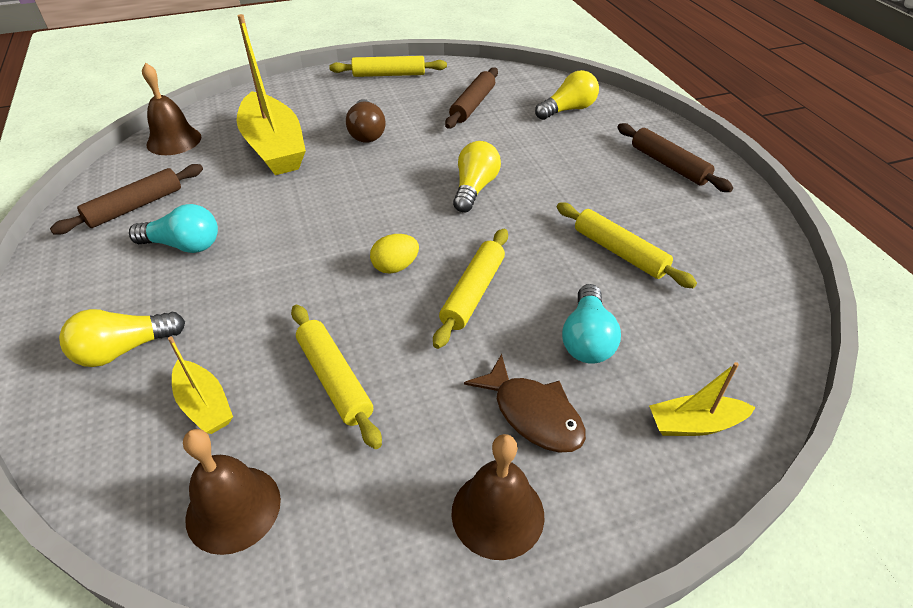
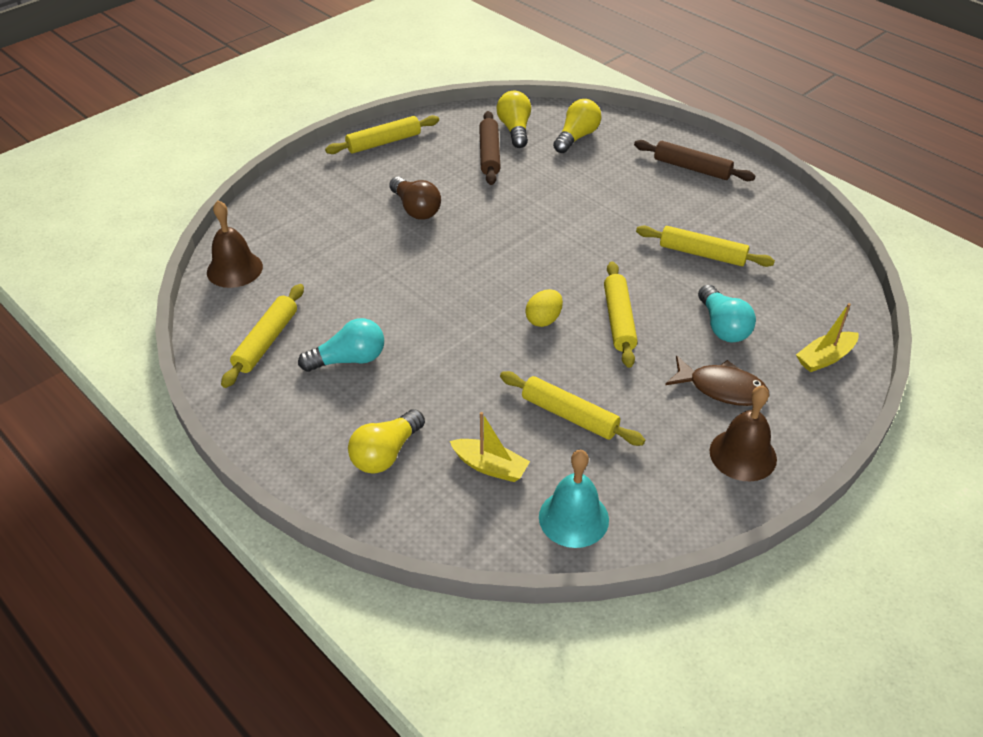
camera: 25 degrees left, 0 degrees up
brown rolling pin [50,164,203,234] -> yellow rolling pin [221,284,304,388]
brown bell [183,429,281,555] -> turquoise bell [539,450,609,548]
yellow boat [237,14,306,175] -> none
yellow light bulb [453,141,501,212] -> yellow light bulb moved to [496,91,531,148]

